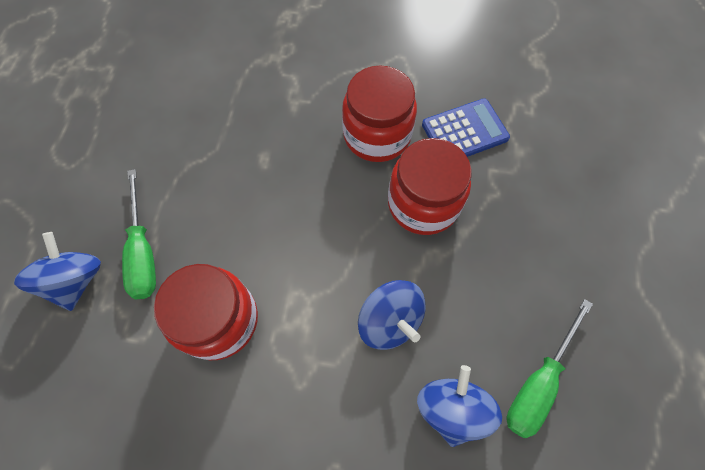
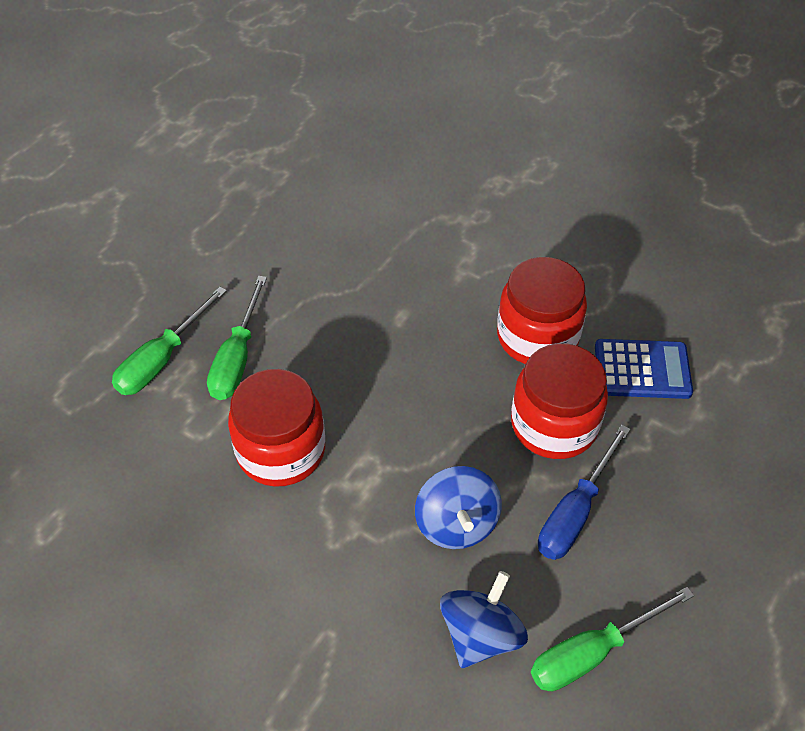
camera: 25 degrees right, 15 degrees down
blue spinning top [14,232,101,311] -> green screwdriver [112,287,227,395]
none -> blue screwdriver [538,425,630,560]

